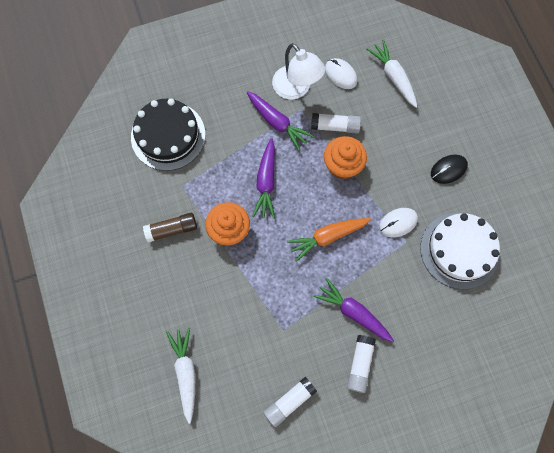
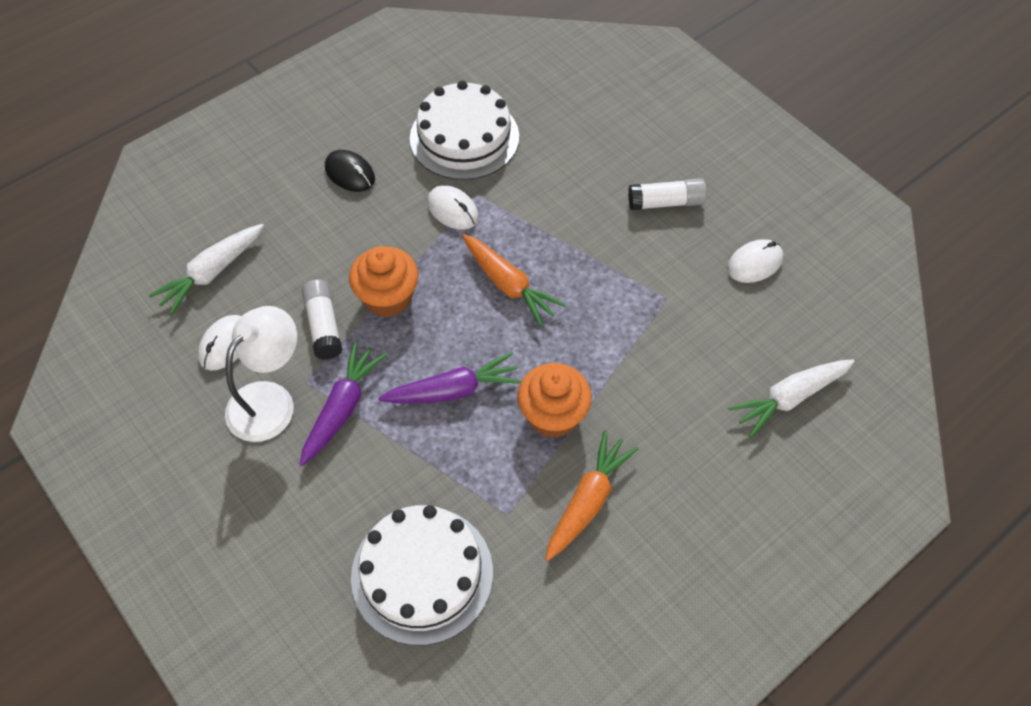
camera: 110 degrees left, 15 degrees down
black cake [131,99,205,171] -> white cake [351,505,493,646]
brown glue stick [143,213,197,242] -> orange carrot [545,430,639,561]
white glue stick [263,377,317,427] -> white mouse [727,239,783,283]
purple carrot [313,278,394,342] -> none

